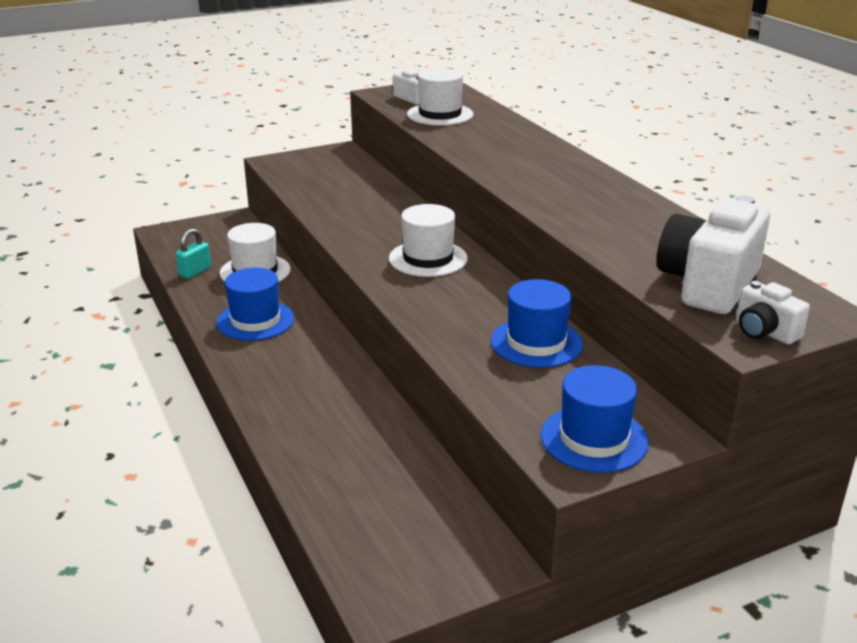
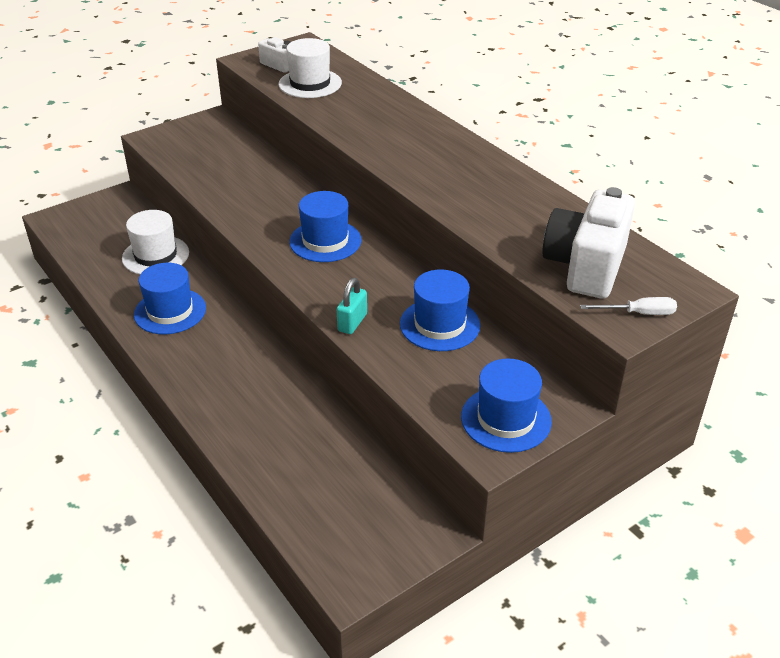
camera: 10 degrees left, 10 degrees up
turquoise padlock [176,228,211,279] -> turquoise padlock moved to [337,278,367,334]
white hat [389,204,468,277] -> blue hat [289,191,362,262]
white camera [736,281,810,345] -> white screwdriver [580,297,677,315]

